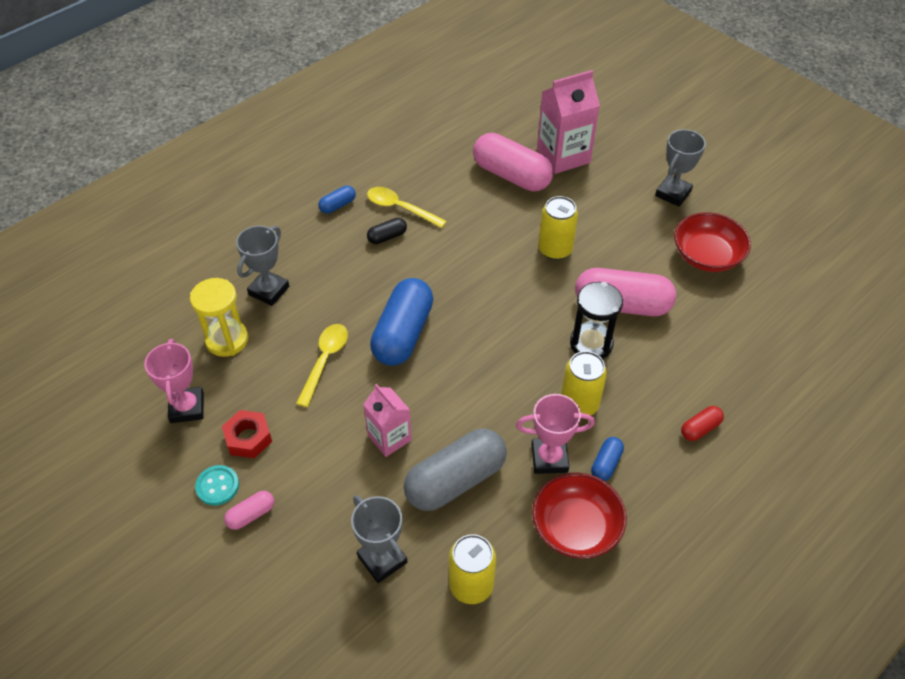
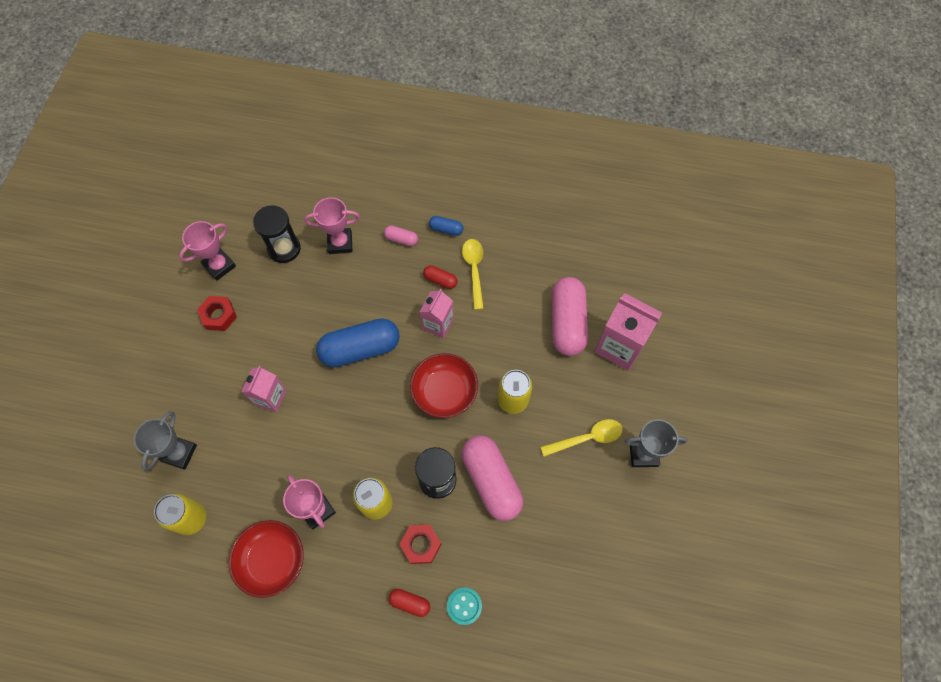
camera: 55 degrees right, 15 degrees up
yellow hourglass [190,278,248,357] -> black hourglass [253,205,301,263]
turquoise button [195,465,239,506] -> turquoise button moved to [447,587,482,625]
pink capsule [224,491,274,530] -> pink capsule moved to [384,225,418,246]
grey trophy [236,226,289,306] -> pink trophy [304,197,360,254]
yellow spoon [296,324,348,407] -> yellow spoon moved to [541,419,623,457]
black capsule [367,218,407,244] -> red capsule [423,265,457,289]
grey capsule [404,428,507,511] -> none
blue capsule [591,437,624,481] -> none
red bowl [674,212,751,272] -> red bowl moved to [410,353,478,418]
none -> red nut [399,525,442,564]
none -> pink carton [420,289,454,338]

